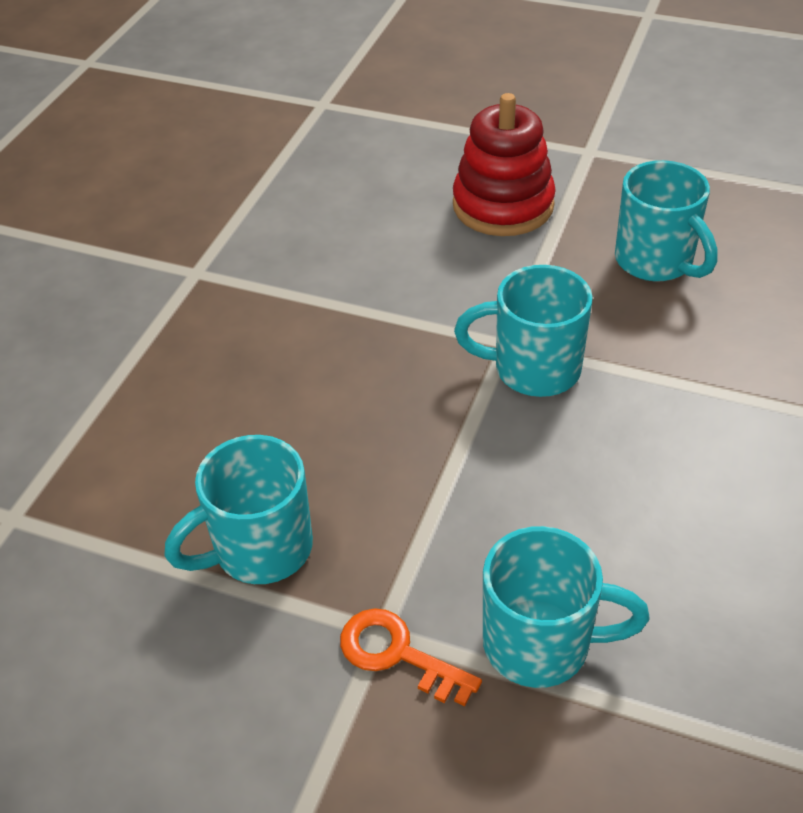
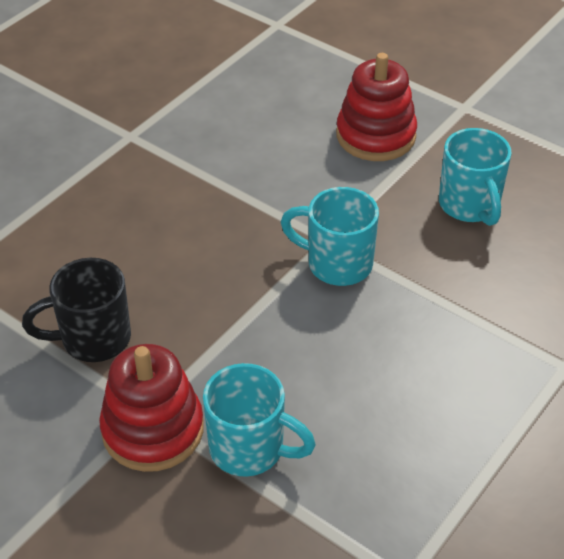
camera: 15 degrees right, 0 degrees up
turquoise mug [164,435,313,584] -> black mug [22,258,131,362]
orange key [340,608,482,706] -> red stacking toy [99,344,204,472]

